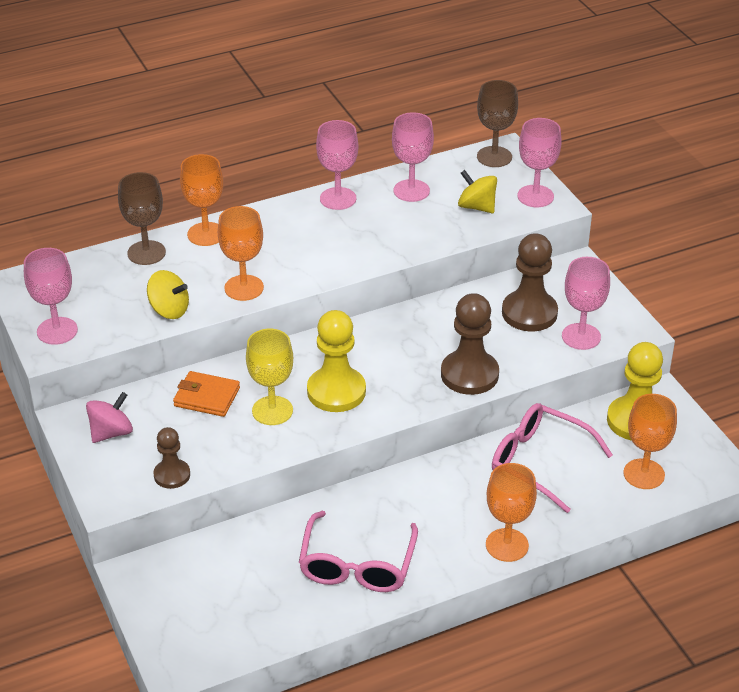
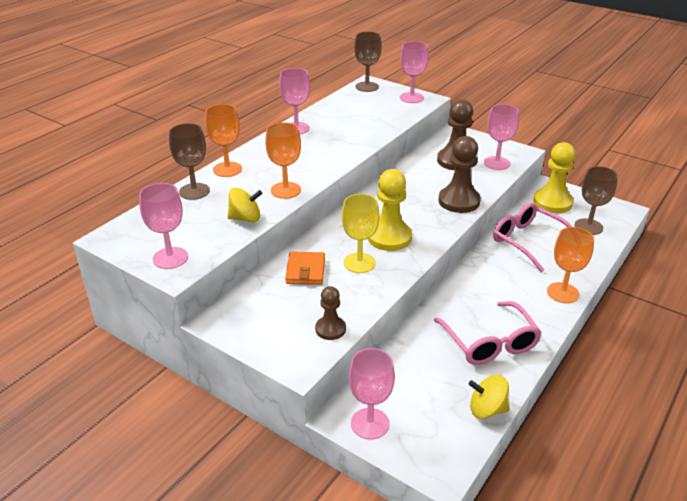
camera: 30 degrees left, 5 degrees down
pink spinning top [86,392,133,443] -> none
orange wallet [173,371,240,417] -> orange wallet turned 75 degrees counterclockwise [285,252,325,285]
pink goblet [392,112,434,202] -> pink goblet moved to [349,348,395,440]
yellow spinning top [458,170,497,213] -> yellow spinning top moved to [469,375,509,419]
pink glasses [492,403,613,513] -> pink glasses turned 45 degrees clockwise [493,203,572,272]
orange goblet [623,394,677,489] -> brown goblet [575,166,618,235]

